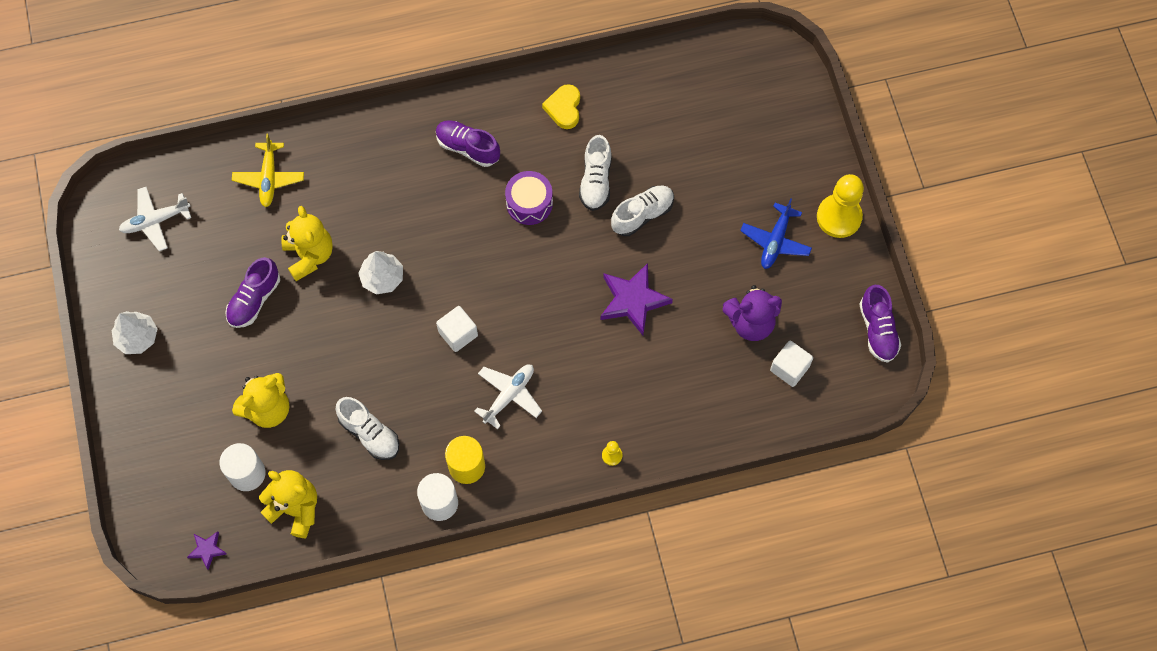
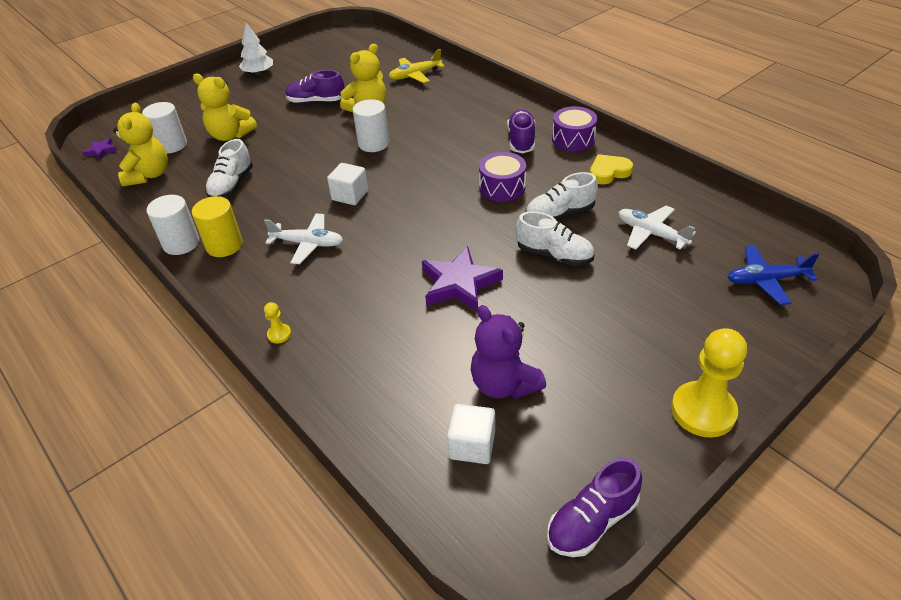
camera: 65 degrees right, 25 degrees down
white plane [119,187,191,251] -> white plane moved to [619,206,696,250]
white tree [358,251,403,295] -> white cylinder [353,99,389,152]
blue plane [740,198,812,269] -> blue plane moved to [728,246,819,305]
none -> purple drum [552,106,597,151]

